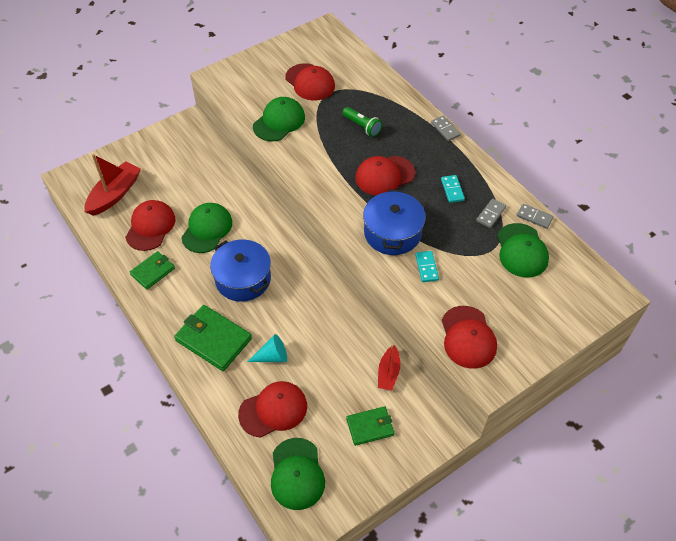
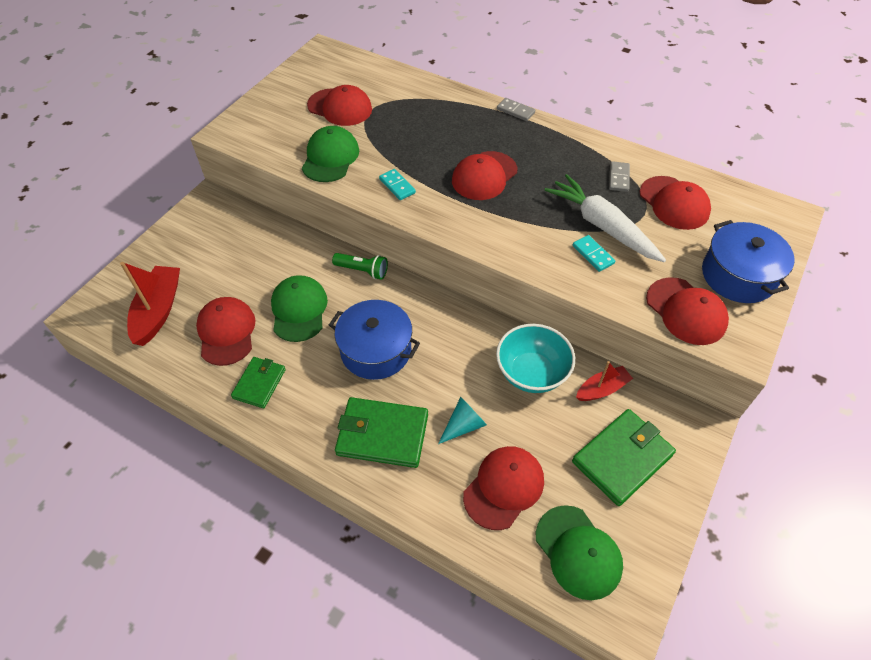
camera: 25 degrees left, 0 degrees up
green flashlight [343,107,382,137] -> green flashlight moved to [332,253,388,280]
green wallet [346,406,394,446] -> green wallet [572,409,676,506], size x1.62
blue pot [363,189,426,255] -> blue pot moved to [702,220,795,303]
red boat [378,345,400,391] -> red boat turned 105 degrees counterclockwise [576,361,633,401]
turquoise domino [441,175,465,203] -> turquoise domino moved to [379,169,416,200]
green cap [497,223,549,278] -> red cap [640,176,711,230]
grey domino [516,204,554,229] -> none
none -> turquoise bowl [496,324,575,393]
none -> white carrot [545,174,666,262]

